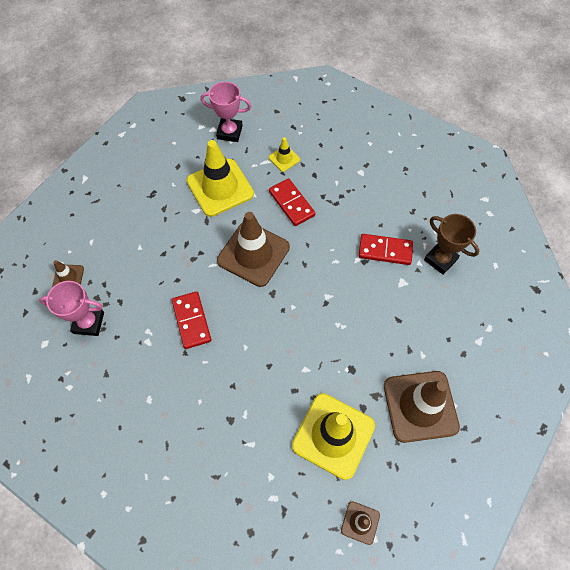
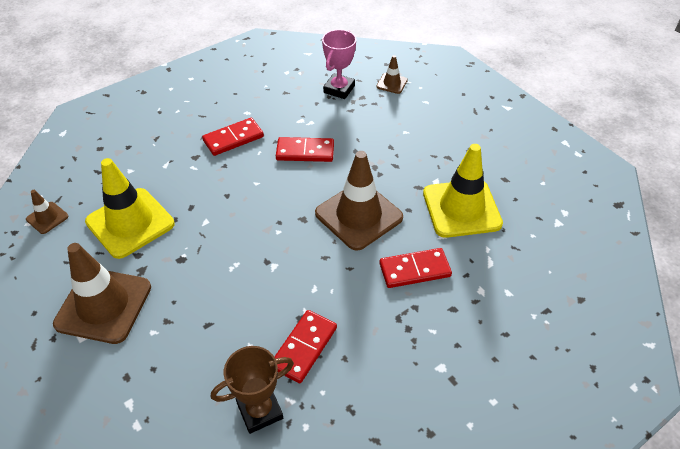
camera: 110 degrees right, 15 degrees down
pink trophy [200,82,251,142] -> none
yellow traffic cone [269,137,300,172] -> none
none -> red domino [202,118,264,156]

